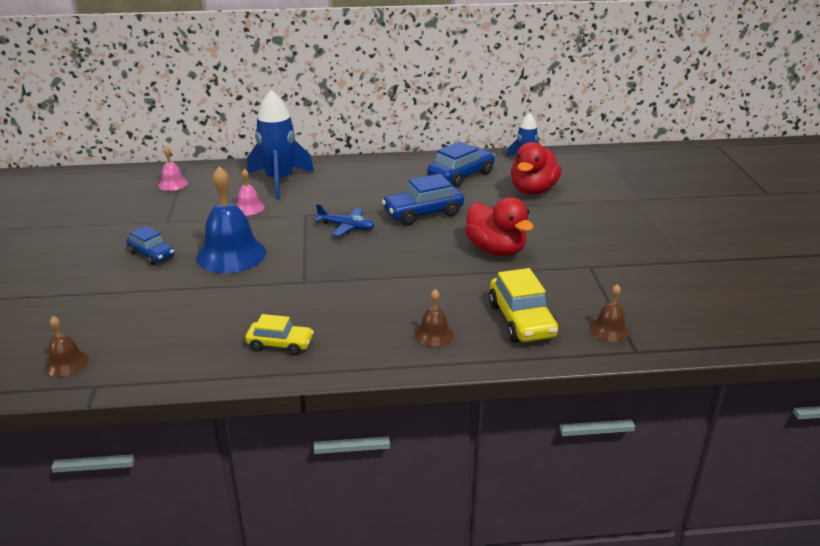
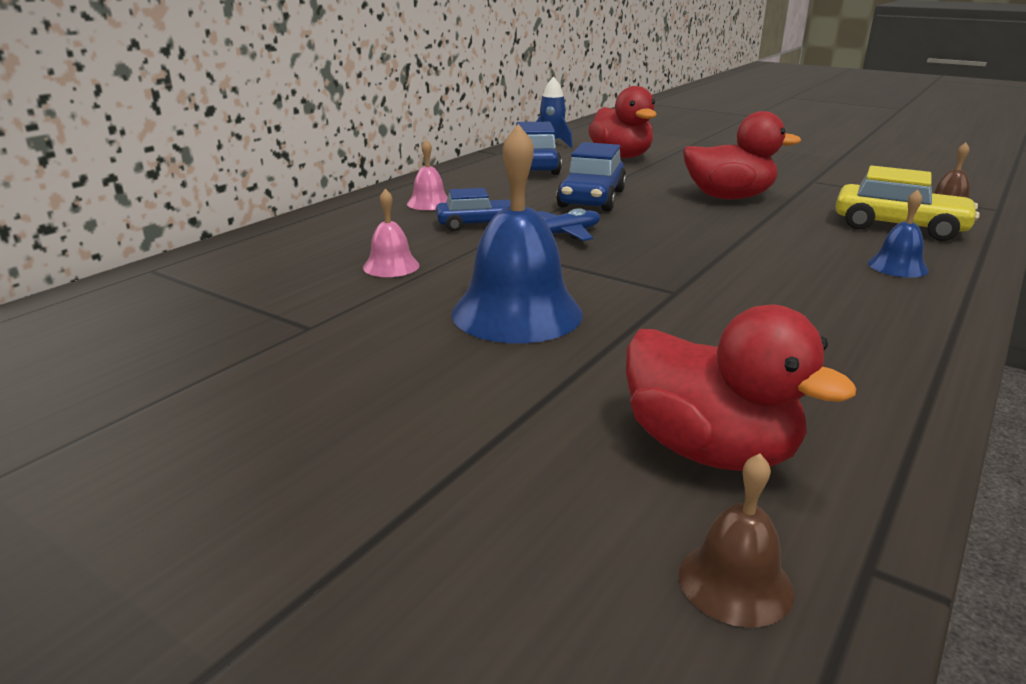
camera: 50 degrees left, 5 degrees down
blue car [126,226,175,265] -> blue car moved to [436,188,511,232]
pink bell [158,146,188,191] -> pink bell moved to [407,139,448,210]
yellow car [245,314,314,355] -> none
blue rocket [247,90,314,199] -> none
brown bell [415,289,454,347] -> blue bell [868,189,929,278]
none -> red duck [626,305,856,471]

